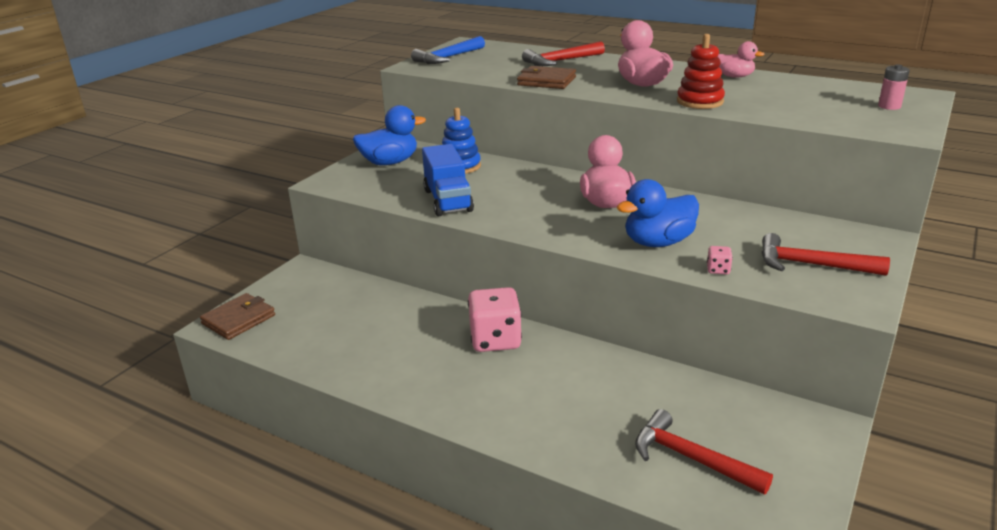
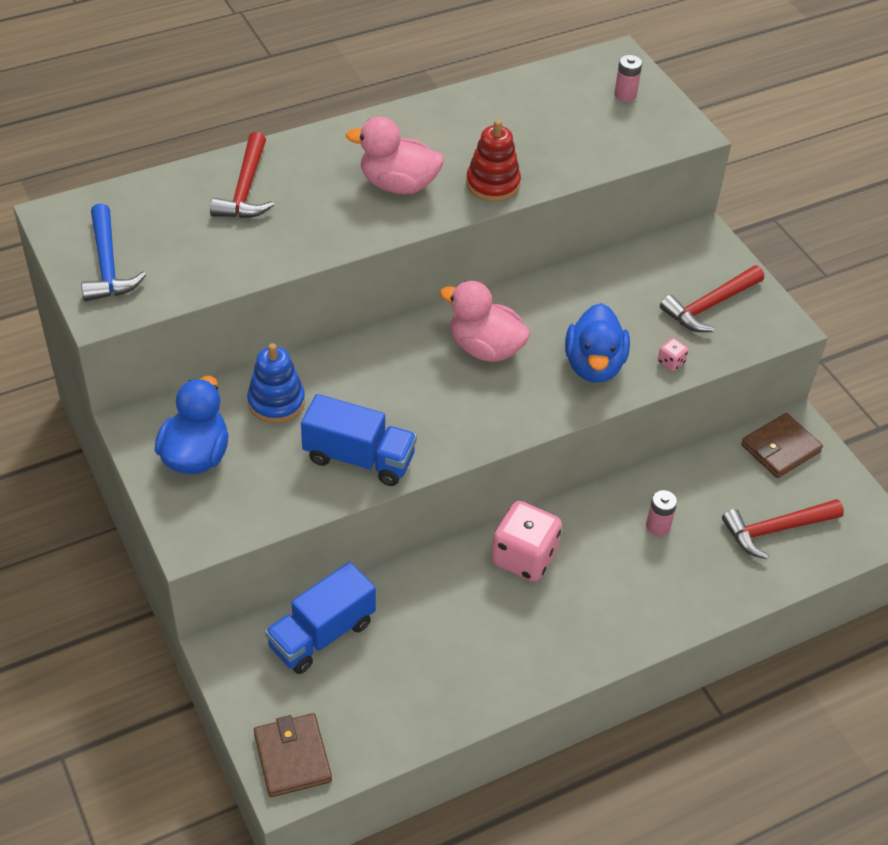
camera: 60 degrees left, 20 degrees up
brown wallet [517,66,576,89] -> brown wallet moved to [741,413,823,478]
pink duck [717,41,765,78] -> none
none -> blue truck [265,562,376,674]
none -> pink battery [646,490,677,536]

